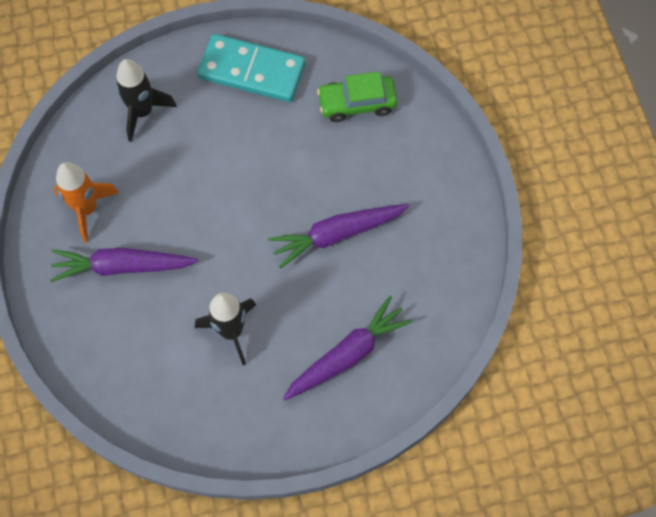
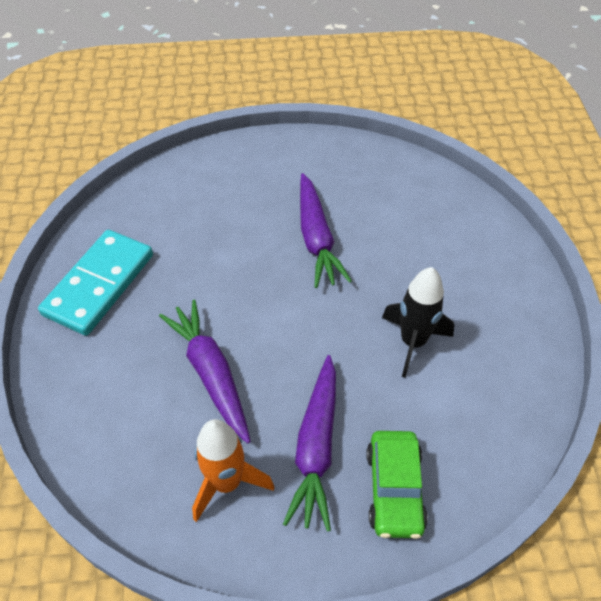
camera: 80 degrees left, 15 degrees down
black rocket [116,59,177,142] -> none
purple carrot [283,296,413,401] -> purple carrot moved to [159,300,251,443]
green car [317,72,397,122] -> green car moved to [366,431,428,539]

